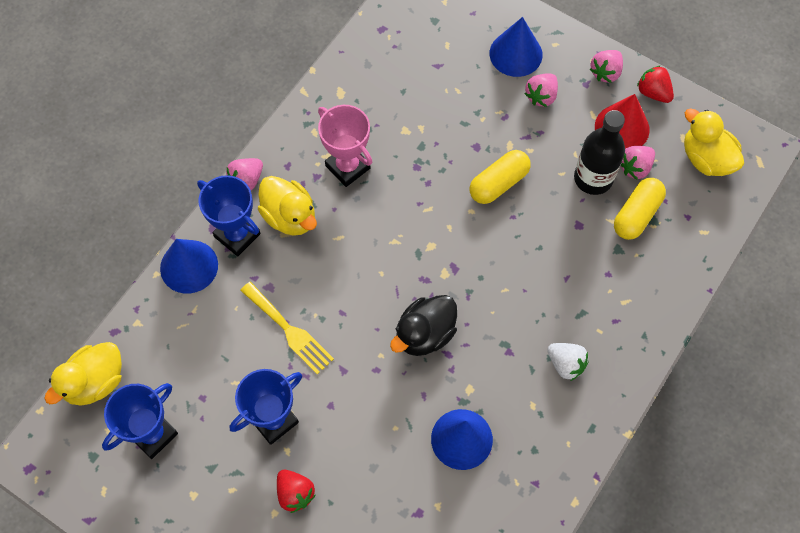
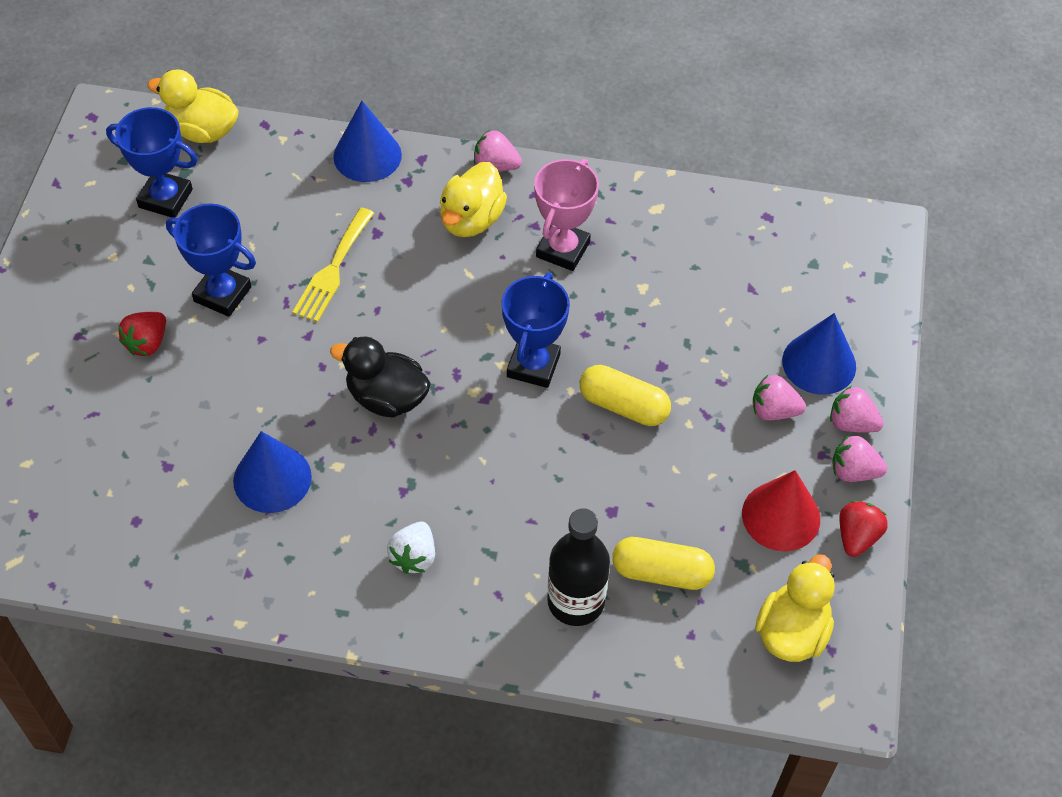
camera: 65 degrees right, 10 degrees down
blue trophy [197,175,261,256] -> blue trophy moved to [502,273,570,388]
black bottle [574,110,625,195] -> black bottle moved to [547,508,610,626]
pink strawberry [621,146,655,180] -> pink strawberry moved to [830,386,884,433]

